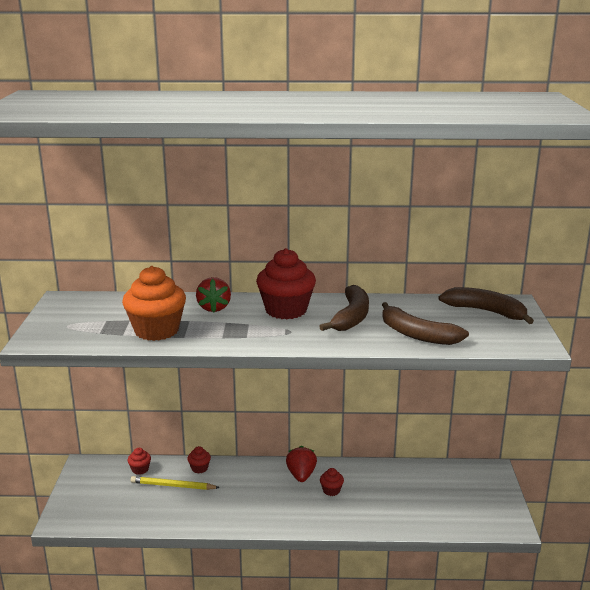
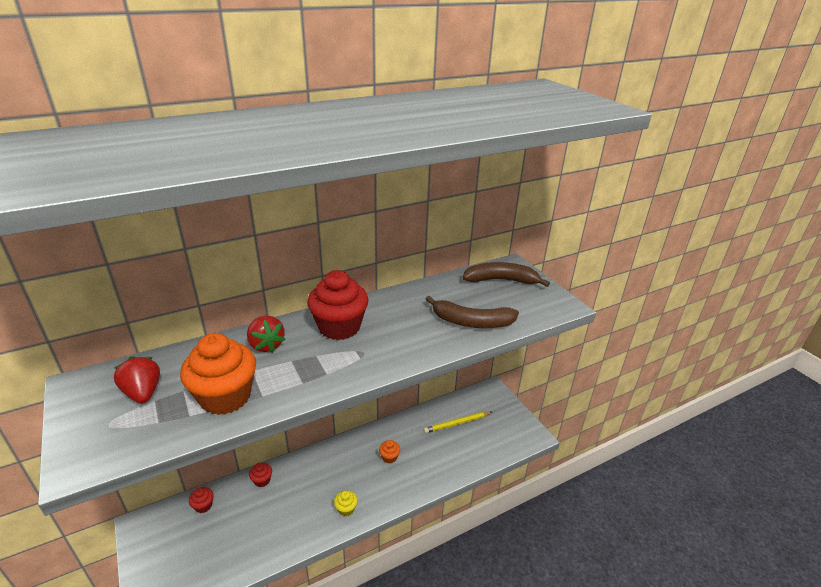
camera: 30 degrees left, 10 degrees up
yellow pencil [131,476,220,490] -> yellow pencil moved to [423,412,492,433]
red strawberry [286,446,317,482] -> red strawberry moved to [114,356,160,404]
brown banana [319,285,369,331] -> none
red cupcake [320,468,344,496] -> orange cupcake [379,440,400,463]
none -> yellow cupcake [334,490,358,516]

